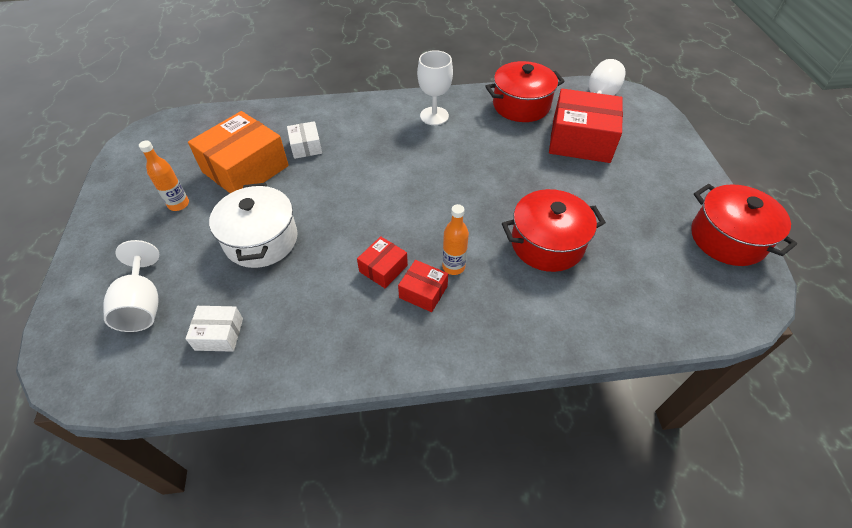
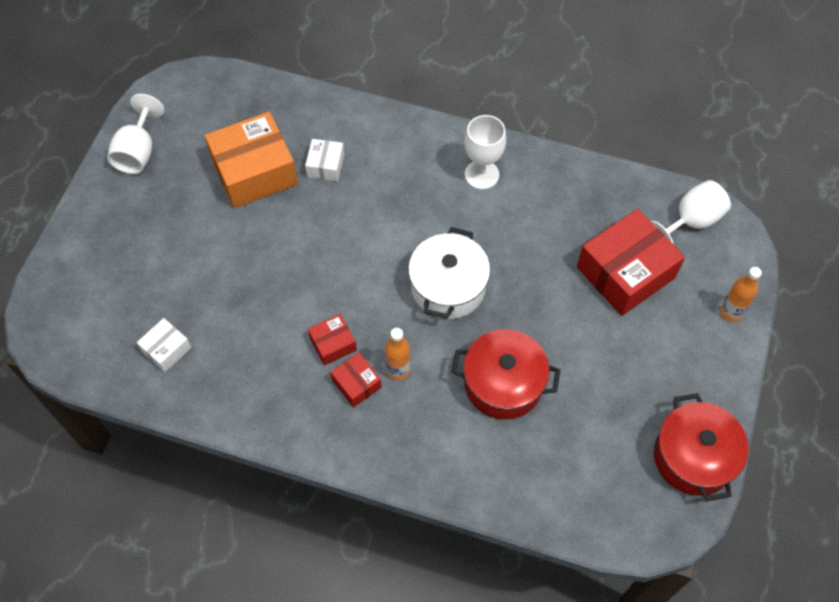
camera: 25 degrees right, 10 degrees up
white goblet [103,240,159,332] -> white goblet moved to [107,94,164,174]
orange bottle [139,140,189,211] -> orange bottle moved to [720,267,762,322]
white box [185,306,243,352] -> white box turned 75 degrees counterclockwise [137,318,192,372]
white pot [209,183,298,268] -> white pot moved to [408,227,490,319]
red pot [485,61,565,122] -> none
red box [549,89,623,163] -> red box turned 75 degrees counterclockwise [577,209,685,316]

